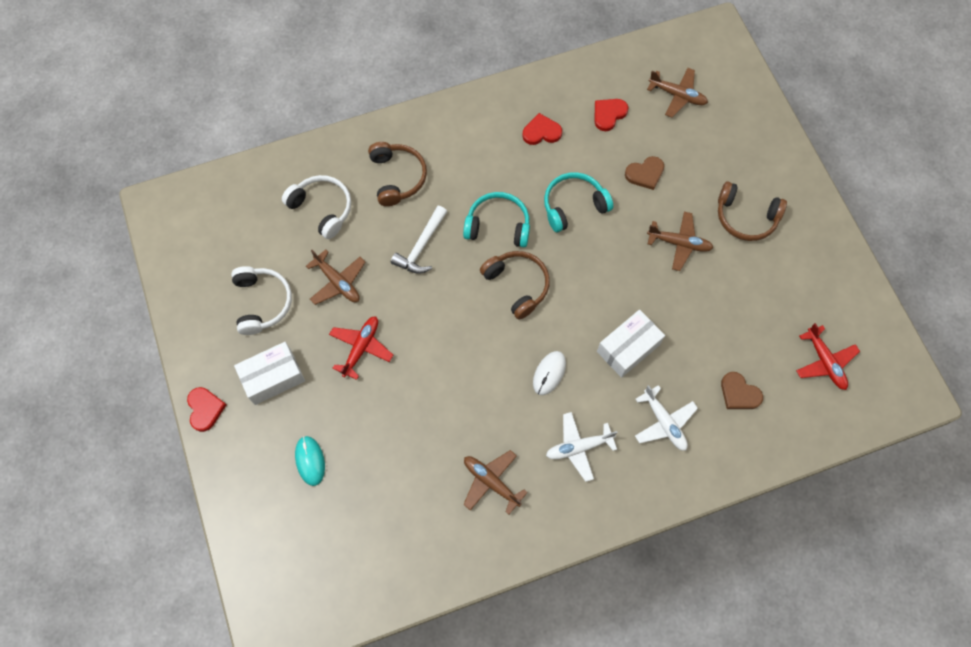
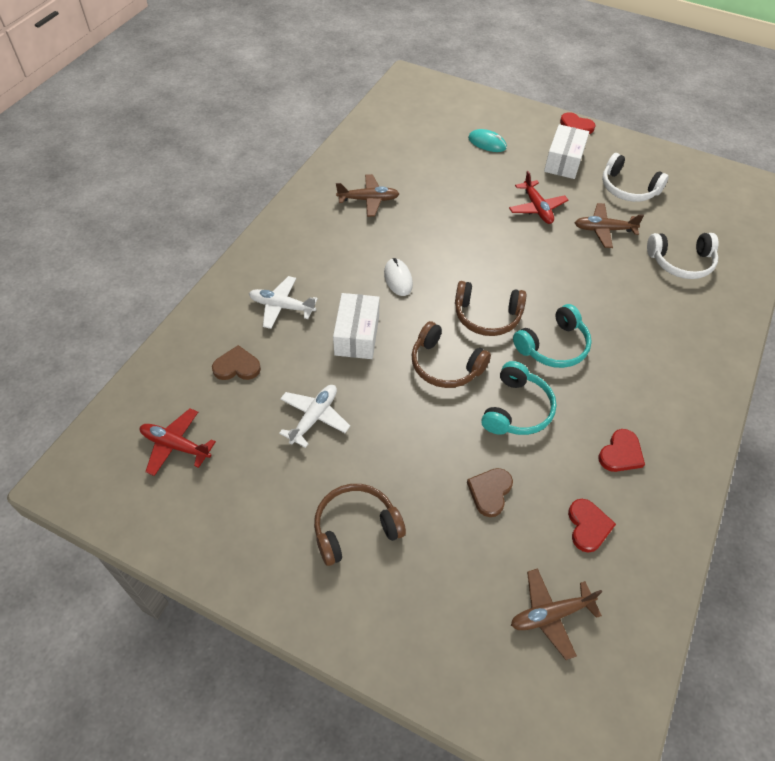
camera: 135 degrees right, 15 degrees down
brown headphones [368,142,427,206] -> brown headphones moved to [411,321,491,388]
white hammer [391,206,447,274] -> none
white plane [546,412,618,482] -> white plane moved to [279,385,350,448]
brown plane [647,212,713,271] -> none

